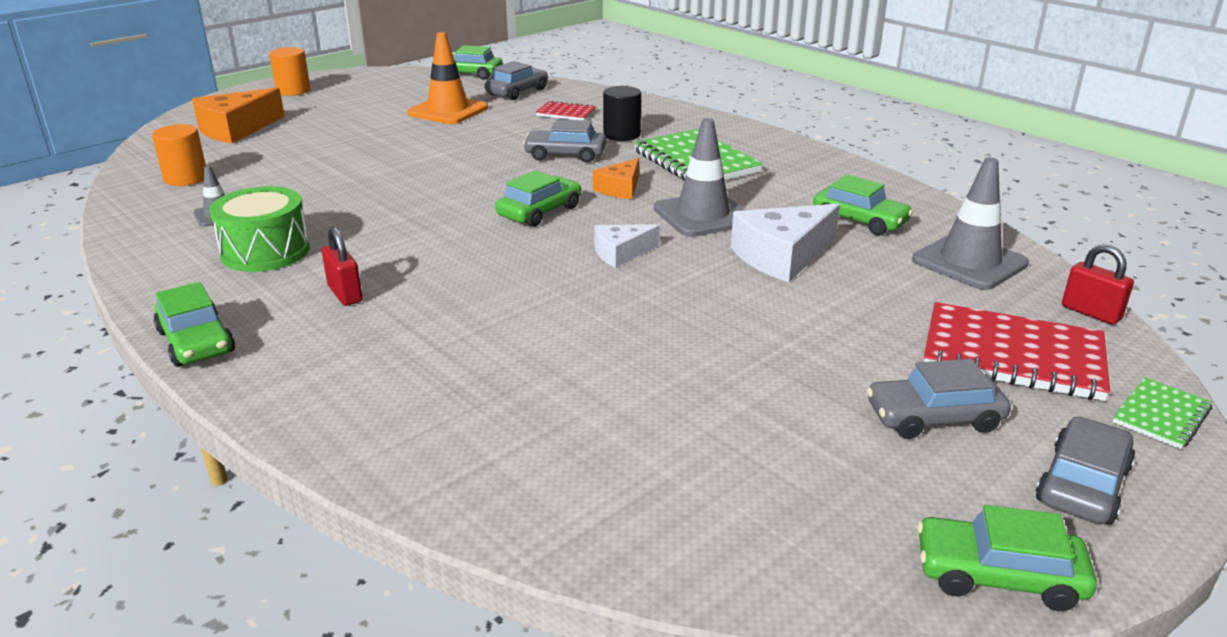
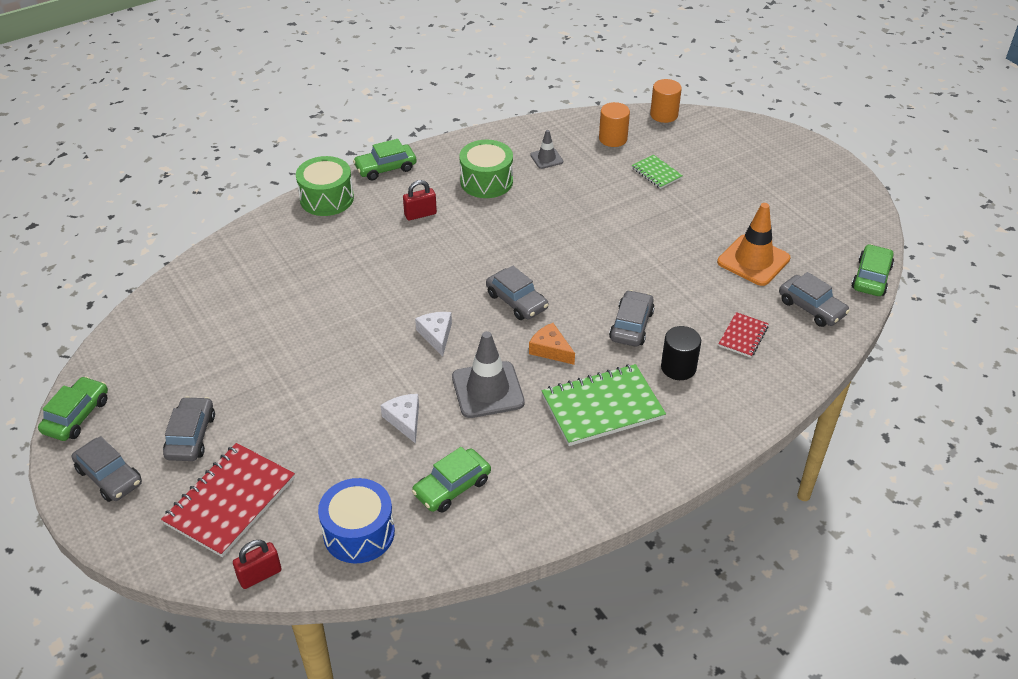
camera: 100 degrees right, 15 degrees up
orange cheese [192,88,285,144] -> none
orange cylinder [269,47,311,96] -> orange cylinder moved to [650,79,682,123]
green car [495,171,581,227] -> grey car [486,266,549,320]
white cheese [731,204,840,282] -> white cheese [381,394,419,444], size x0.59
grey traffic cone [912,157,1029,290] -> blue drum [318,478,395,563]
green notebook [1112,378,1212,449] -> green notebook moved to [632,155,683,189]
none -> green drum [296,156,354,216]

